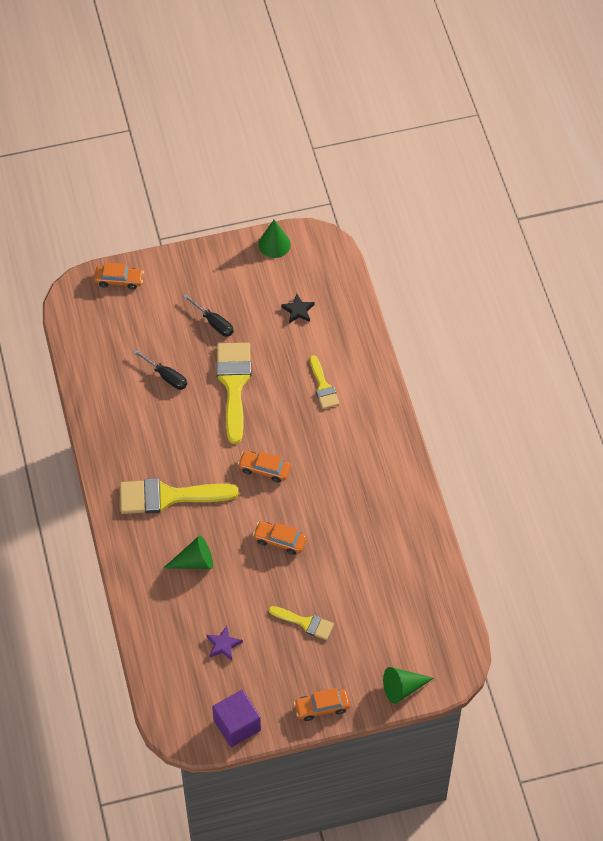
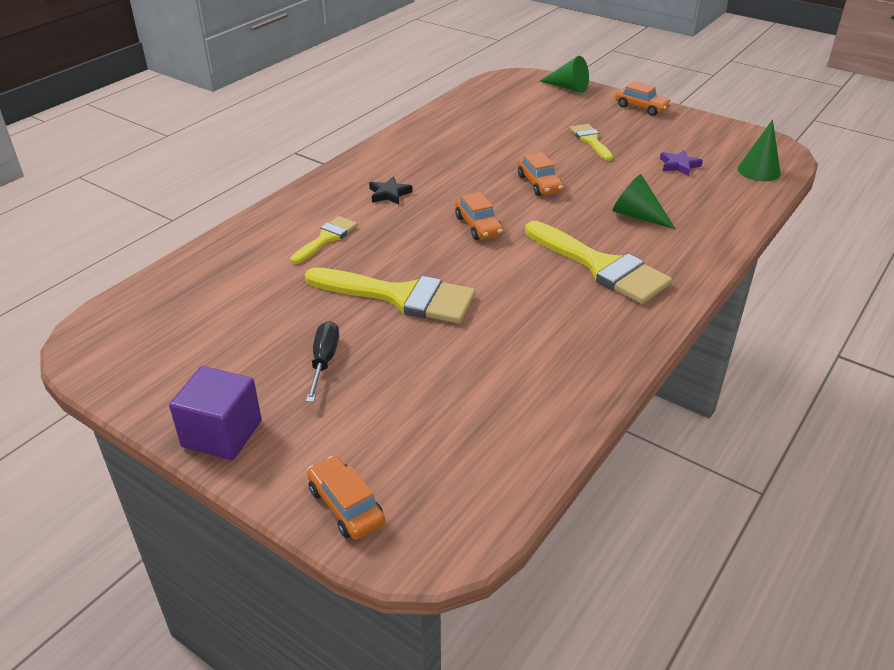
camera: 130 degrees left, 20 degrees down
black screwdriver [133,349,187,390] -> none
purple cube [212,690,261,747] -> purple cube moved to [169,366,262,460]
yellow brush [216,343,251,444] -> yellow brush turned 120 degrees counterclockwise [305,267,475,324]
green cone [258,220,291,258] -> green cone moved to [738,119,781,181]
black star [281,294,315,323] -> black star moved to [369,176,413,205]

